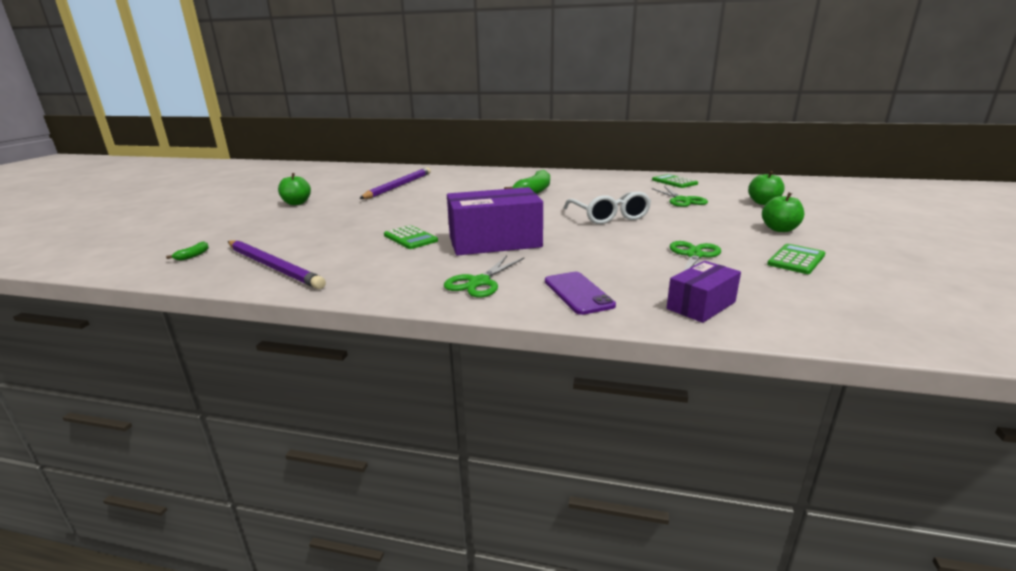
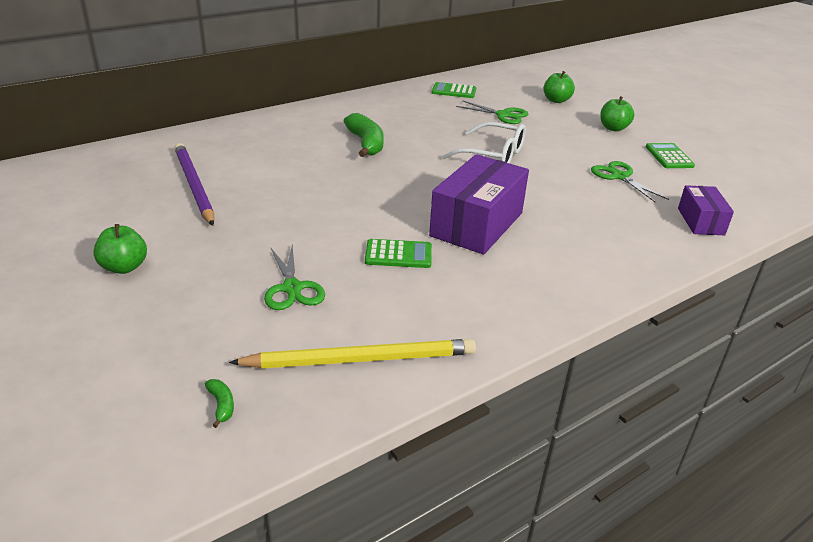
camera: 50 degrees left, 10 degrees up
purple pencil [228,241,326,289] -> yellow pencil [229,339,476,369]
green scissors [444,256,524,298] -> green scissors moved to [264,244,325,310]
purple phone [545,272,616,315] -> none

